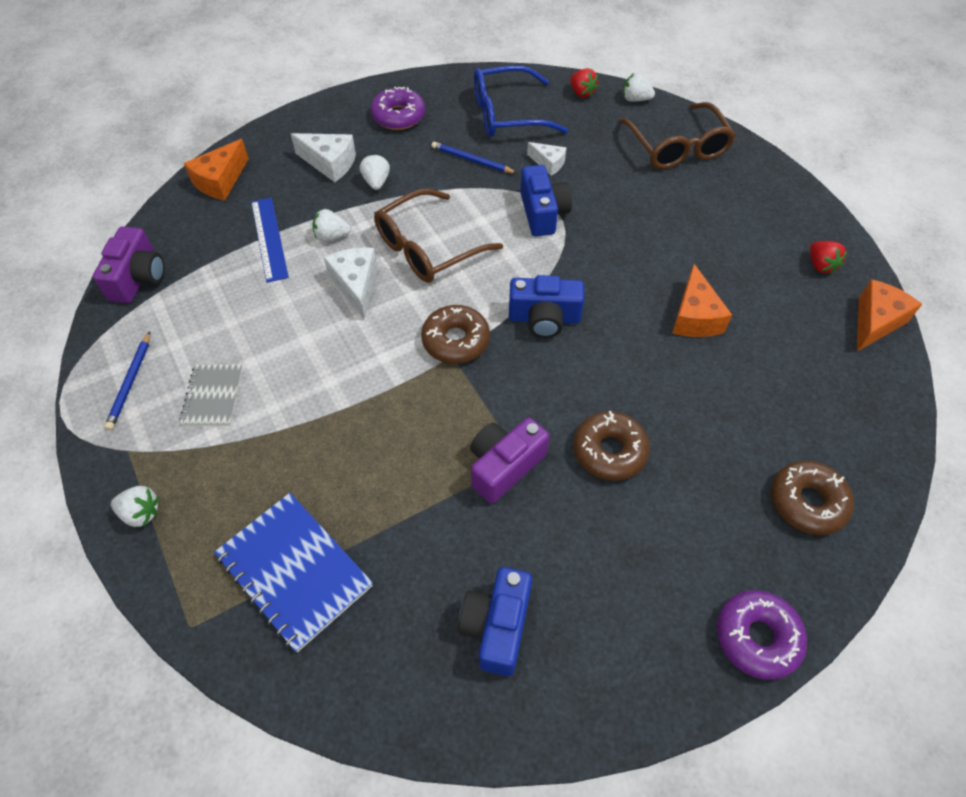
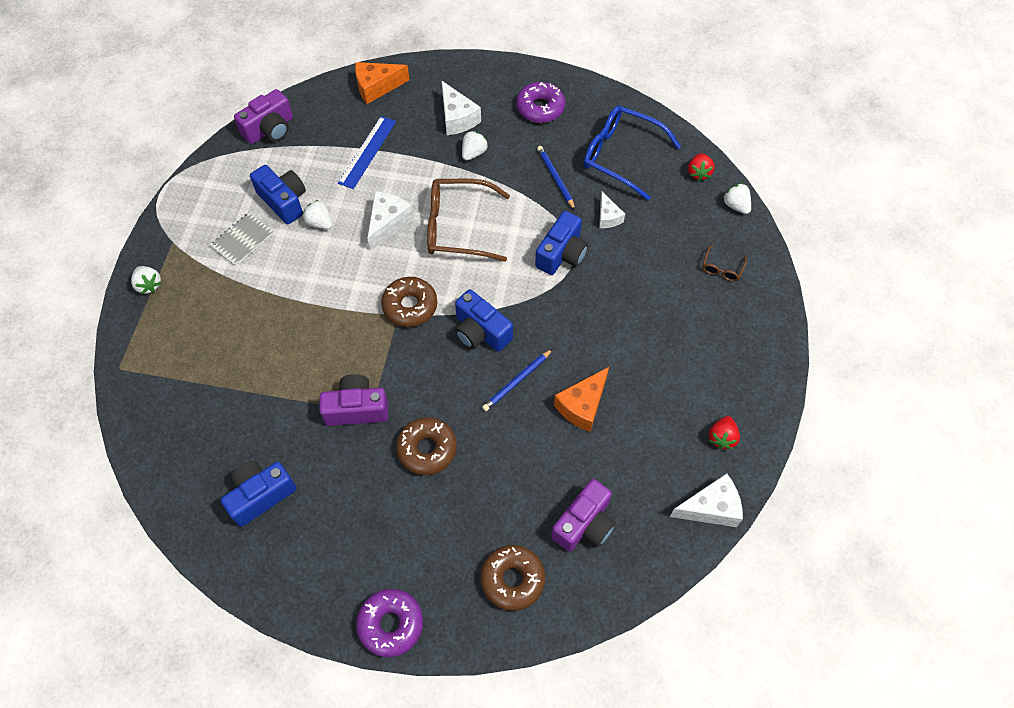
camera: 40 degrees right, 5 degrees up
blue pencil [104,332,150,430] -> blue pencil moved to [482,349,553,411]
blue notebook [214,493,373,652] -> none
white strawberry [312,209,351,241] -> white strawberry moved to [303,200,333,229]
brown glasses [618,102,736,169] -> brown glasses [702,244,747,282], size x0.44
orange cheese [857,279,922,351] -> white cheese [670,473,743,527]
none -> blue camera [250,165,306,224]
none -> purple camera [551,479,616,552]

